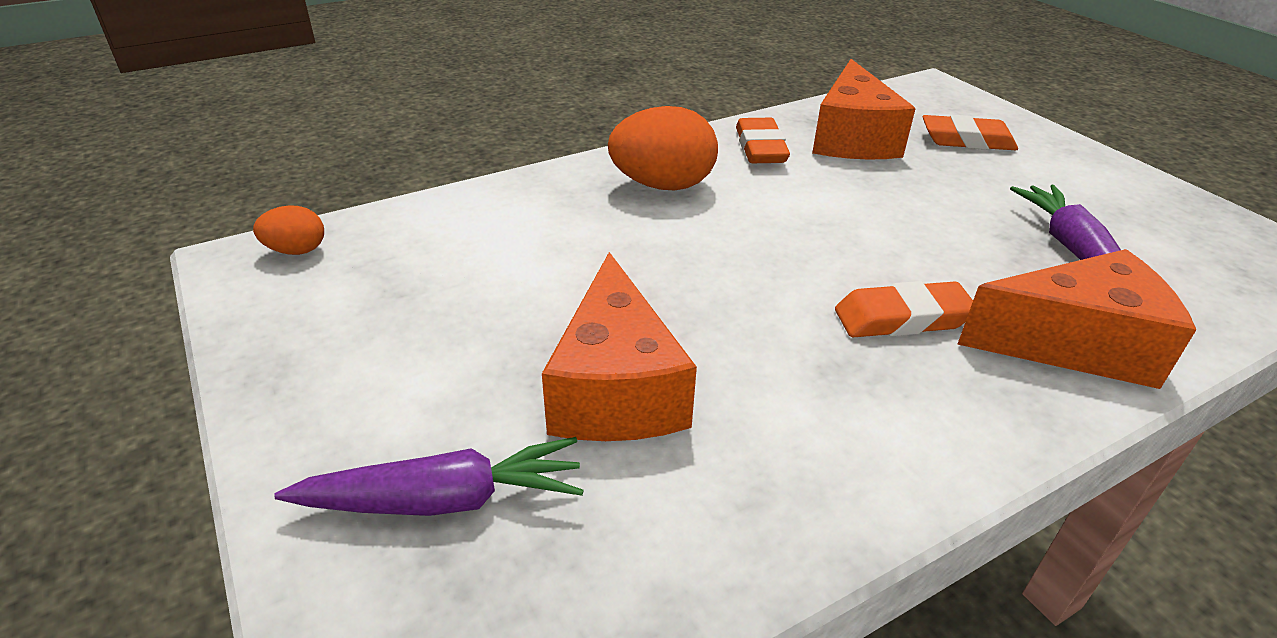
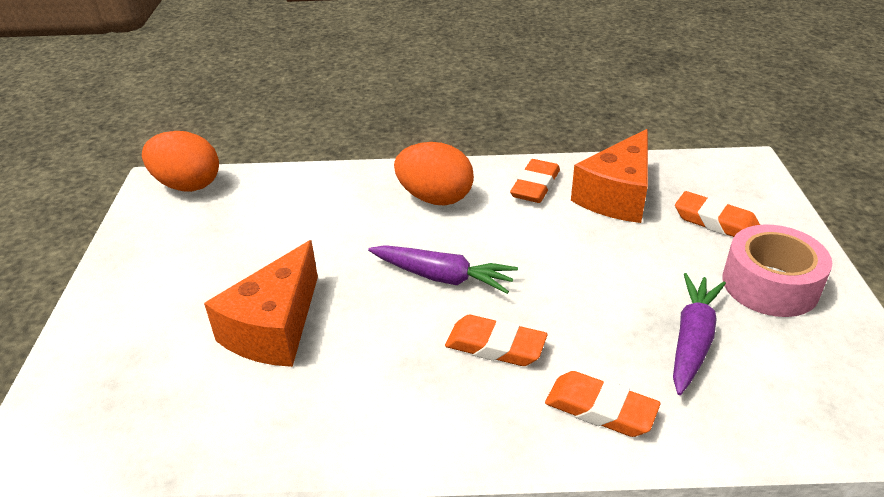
camera: 30 degrees right, 0 degrees up
orange egg [253,205,324,255] -> orange egg [142,131,219,192], size x1.91
purple carrot [274,437,584,516] -> purple carrot moved to [368,245,518,294]
orange cheese [958,249,1196,389] -> orange eraser [545,371,660,437]
none -> pink tape [722,224,832,317]

